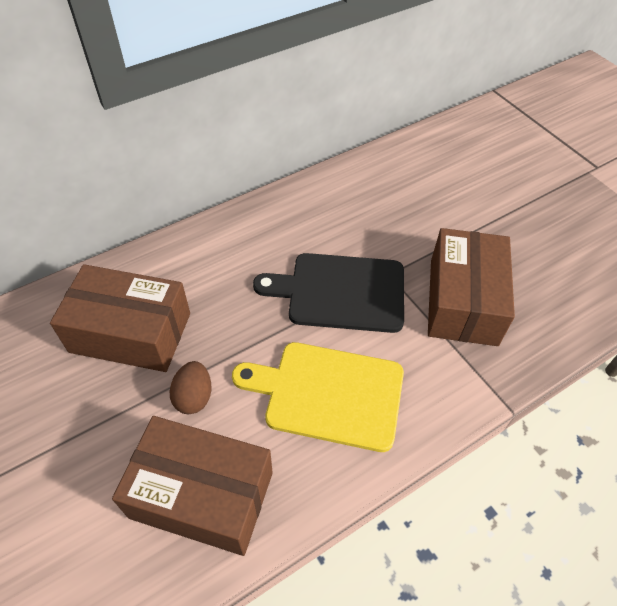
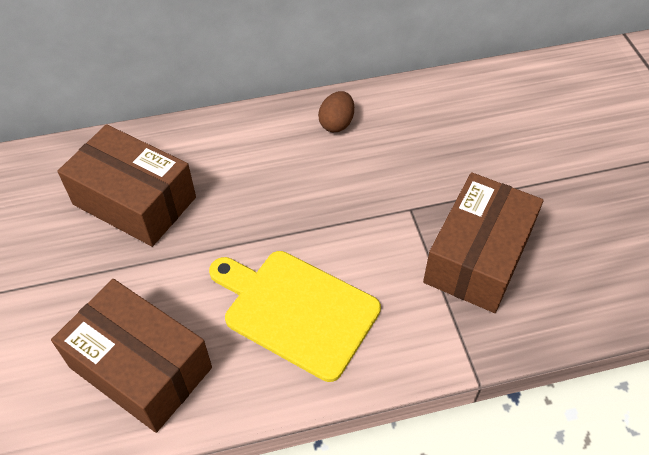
camera: 20 degrees right, 0 degrees up
brown egg [170,361,211,414] -> brown egg moved to [318,91,354,132]
black cutting board [253,253,404,333] -> none

